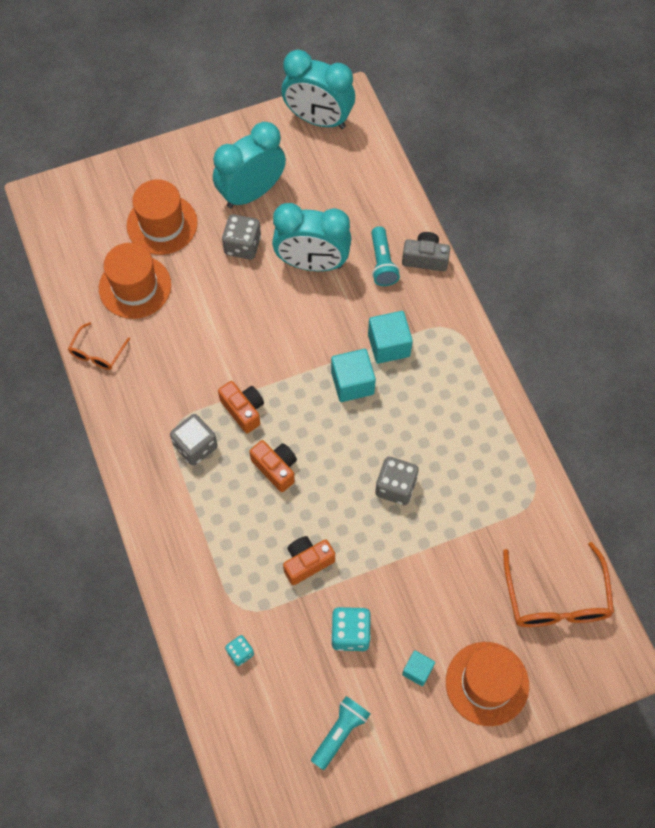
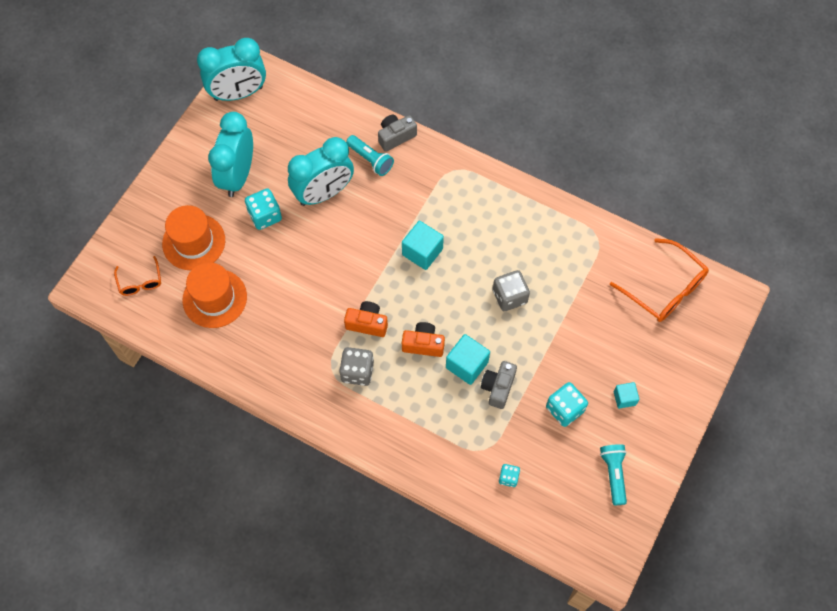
camera: 40 degrees left, 0 degrees up
orange glasses [68,322,130,370] -> orange glasses moved to [114,256,161,296]
grey dice [222,214,261,260] -> turquoise dice [245,188,282,230]
orange camera [283,536,335,585] -> grey camera [481,361,517,409]
turquoise cube [368,311,413,364] -> turquoise cube moved to [446,334,490,385]
orange hat [446,642,529,726] -> none

